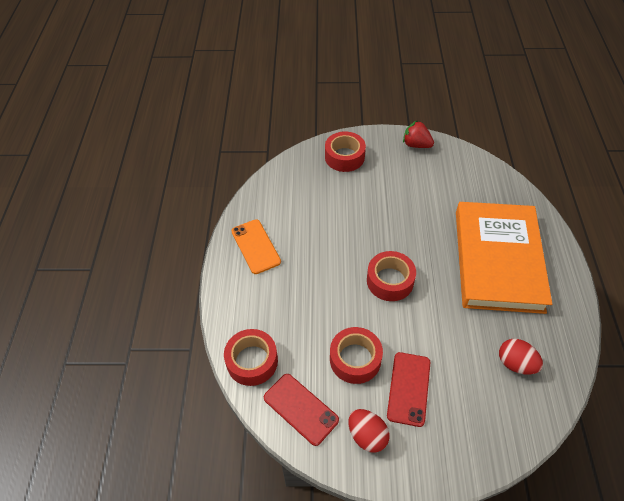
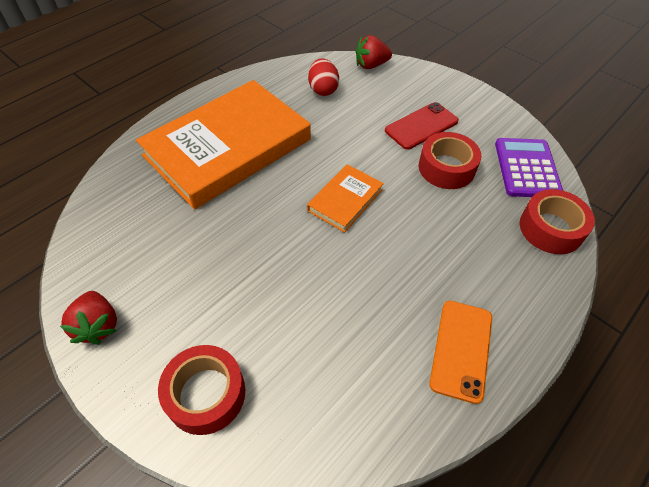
camera: 140 degrees left, 0 degrees up
red phone [264,374,339,446] -> purple calculator [495,138,563,197]
red egg [348,409,390,453] -> none
red tape [367,251,416,301] -> orange book [307,164,384,233]
none -> red strawberry [356,35,392,69]

